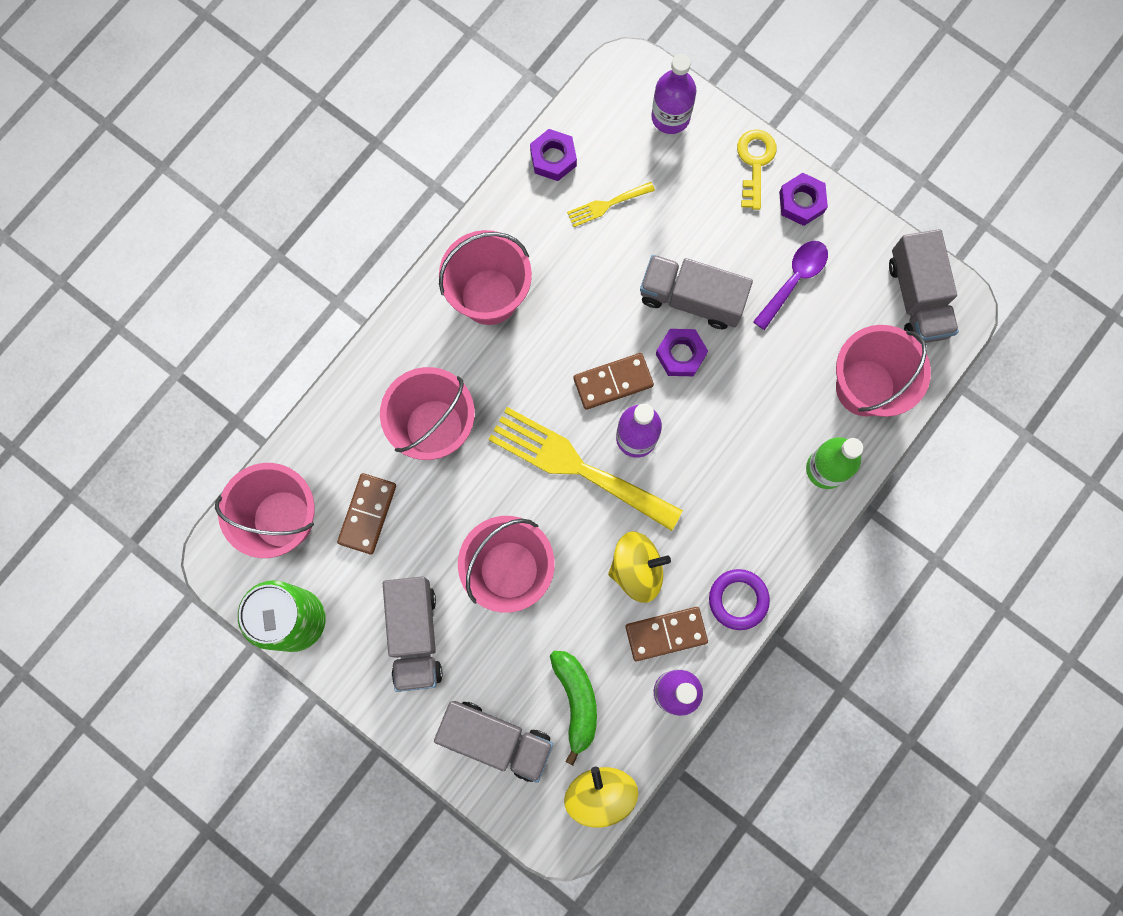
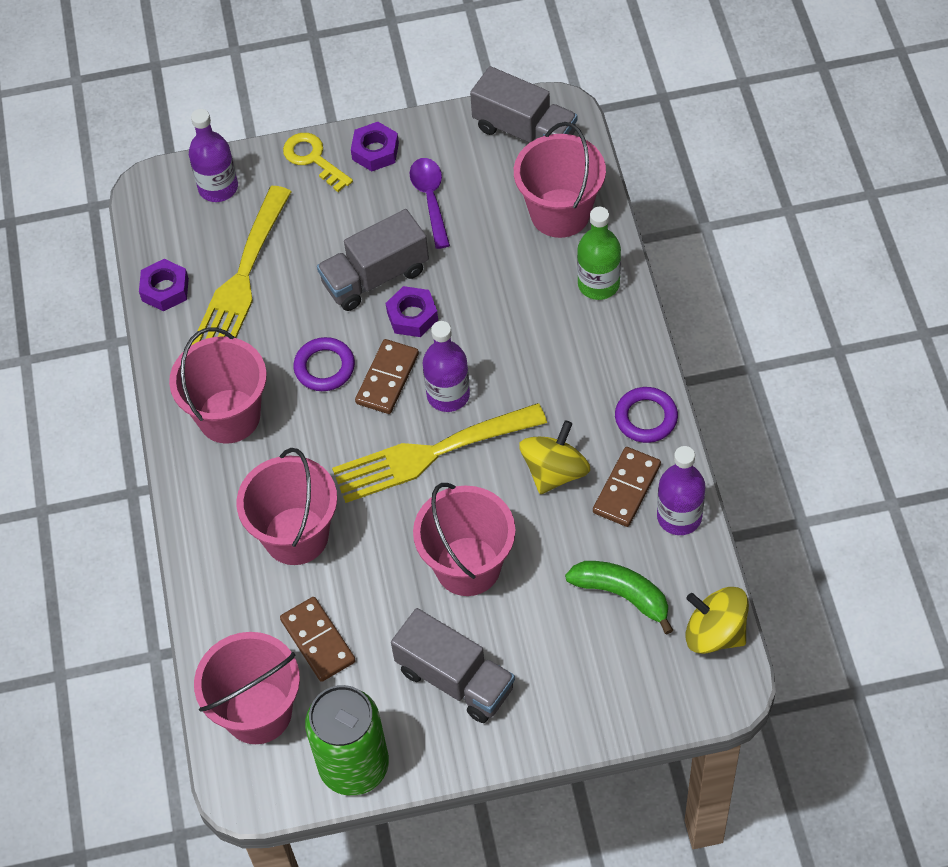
camera: 45 degrees left, 20 degrees down
grey truck [434,701,553,783] -> none
yellow fork [567,182,655,227] -> yellow fork [192,186,291,345], size x2.18
none -> purple ring [293,337,355,391]

